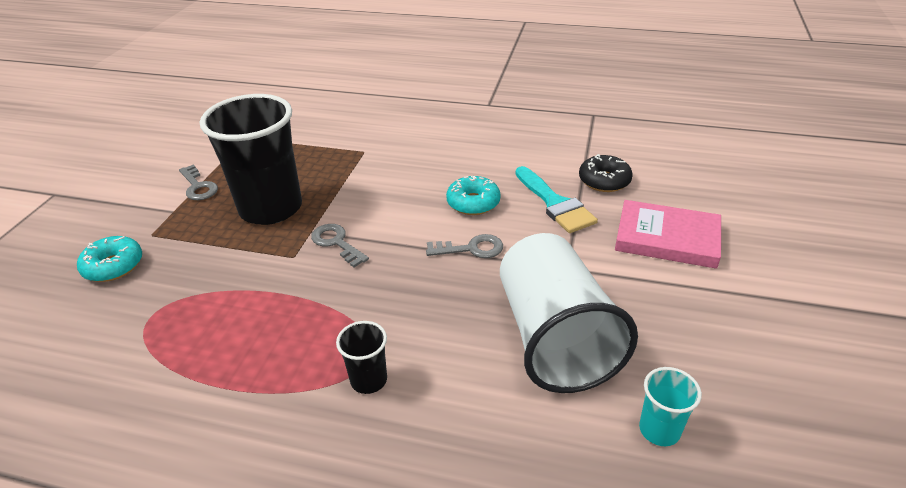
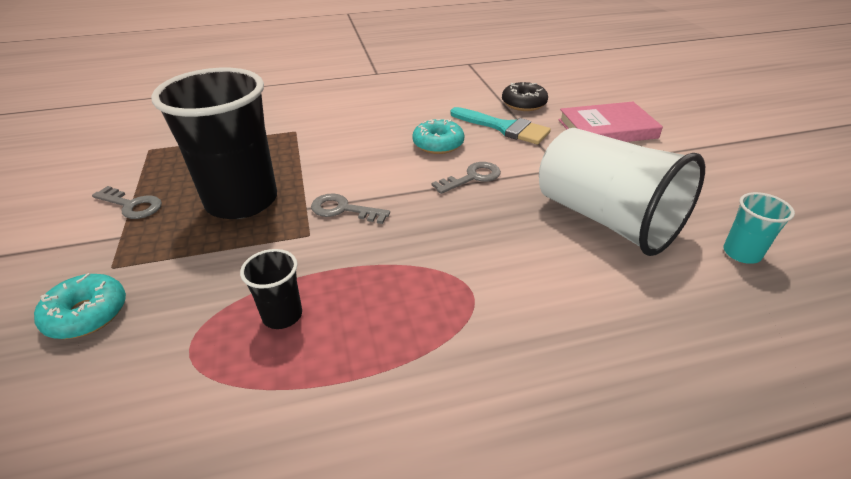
camera: 30 degrees left, 0 degrees up
black cup [336,321,387,394] -> black cup moved to [240,249,302,329]

